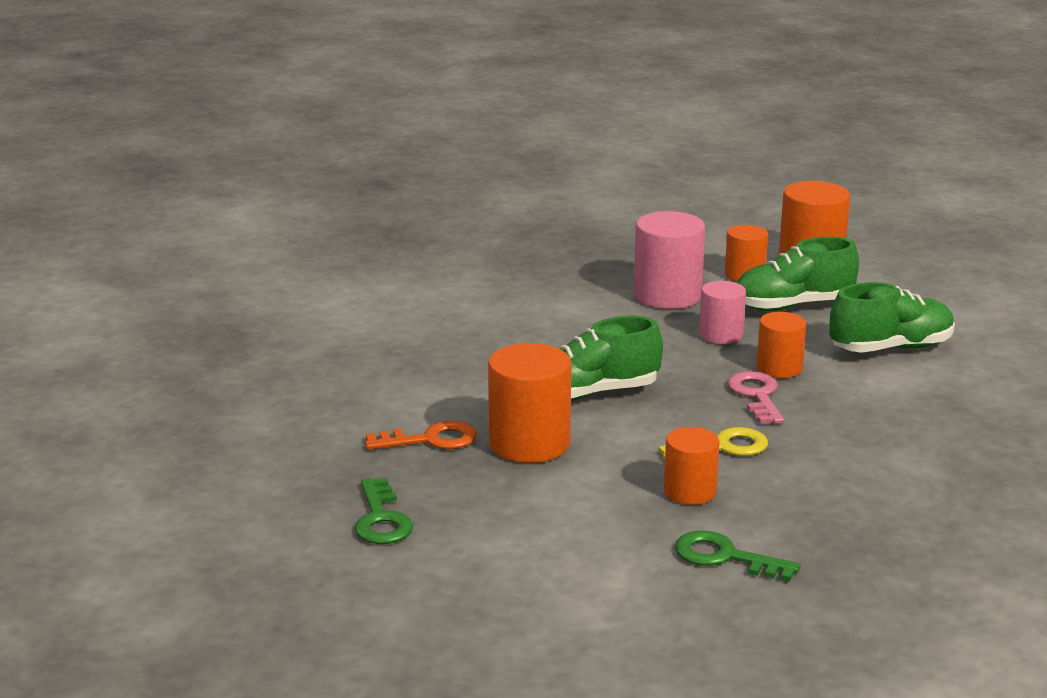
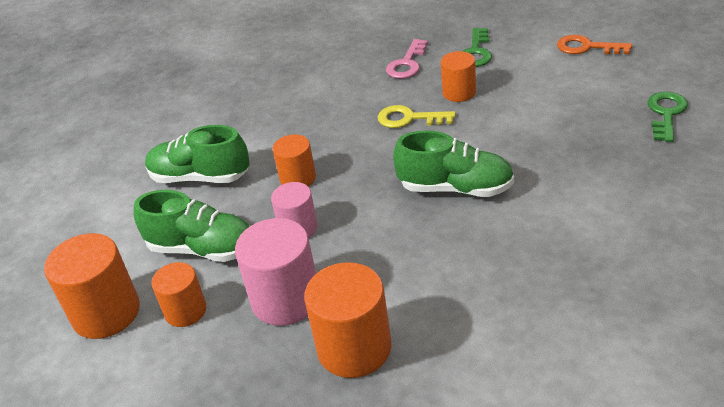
camera: 145 degrees left, 15 degrees up
orange key [365,421,477,450] -> orange key moved to [557,35,632,54]
orange cylinder [488,343,571,463] -> orange cylinder moved to [304,262,391,378]
green key [675,531,801,581] -> green key turned 45 degrees clockwise [463,28,492,67]
pink key [728,371,784,424] -> pink key moved to [386,39,428,79]

